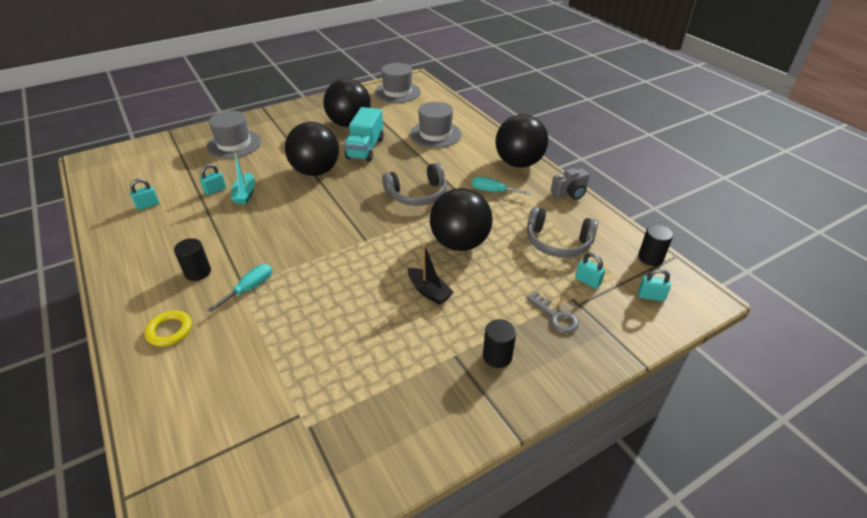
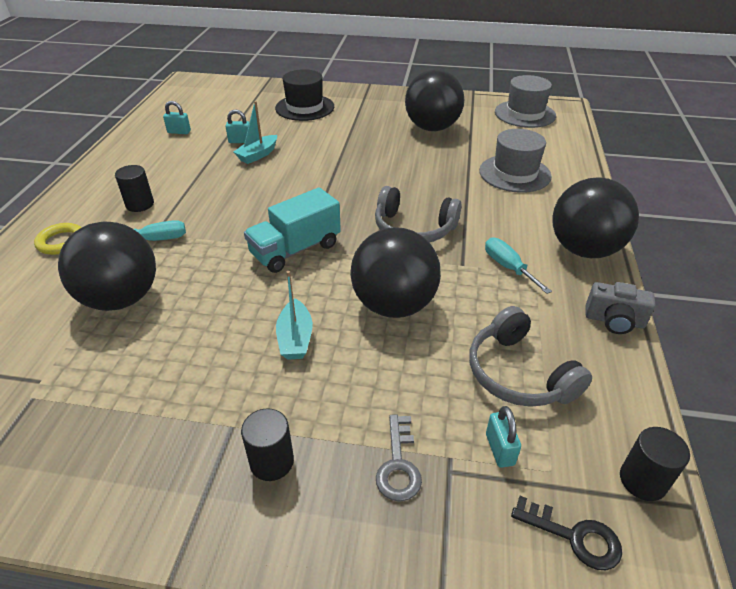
camera: 40 degrees right, 0 degrees up
grey hat [206,111,261,158] -> black hat [275,69,334,121]
black ball [285,122,339,176] -> black ball moved to [58,221,156,311]
turquoise truck [344,107,384,162] -> turquoise truck moved to [244,187,341,273]
black boat [408,244,454,305] -> turquoise boat [276,271,313,360]
turquoise padlock [638,269,671,301] -> black key [511,496,622,570]

